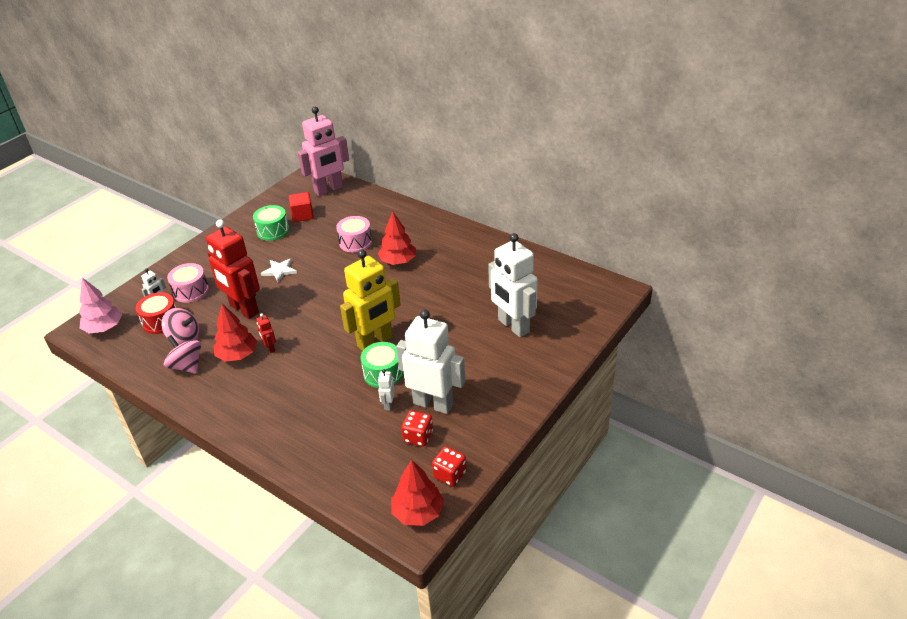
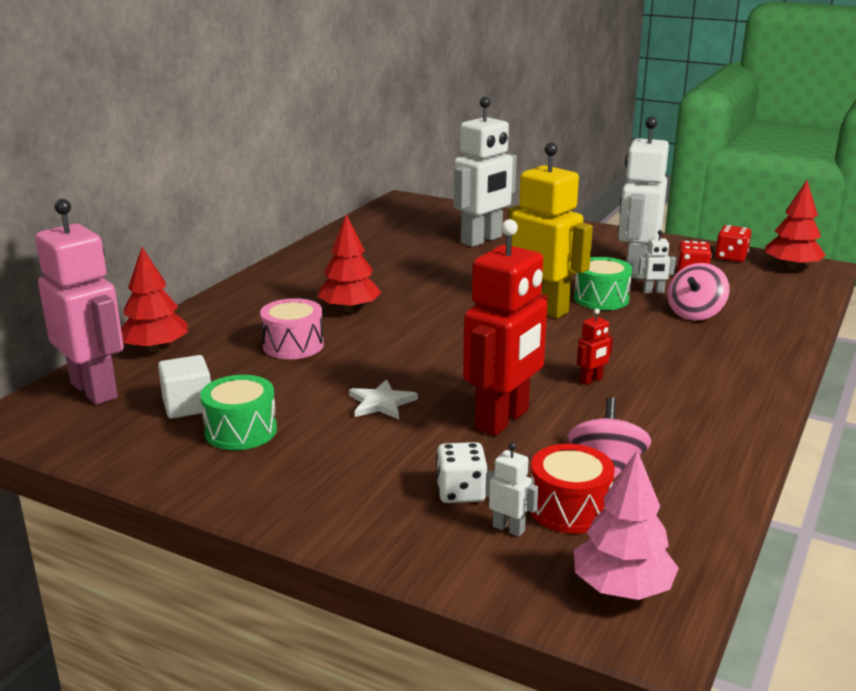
camera: 100 degrees left, 15 degrees down
pink spinning top [164,335,201,374] -> pink spinning top moved to [667,263,729,321]
pink drum [167,263,209,303] -> white dice [436,442,488,503]
red tree [214,304,257,362] -> red tree moved to [121,247,188,352]
red cube [289,192,314,222] -> white cube [158,355,211,419]

